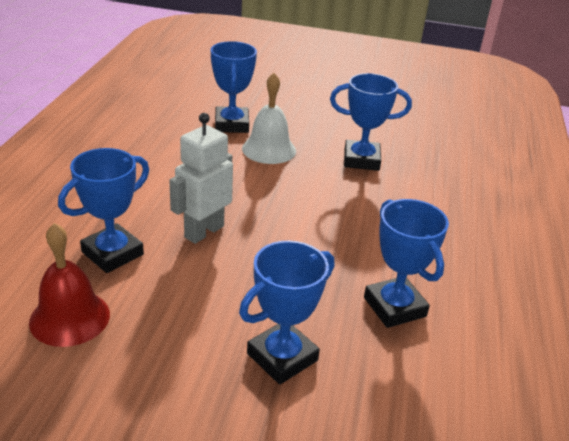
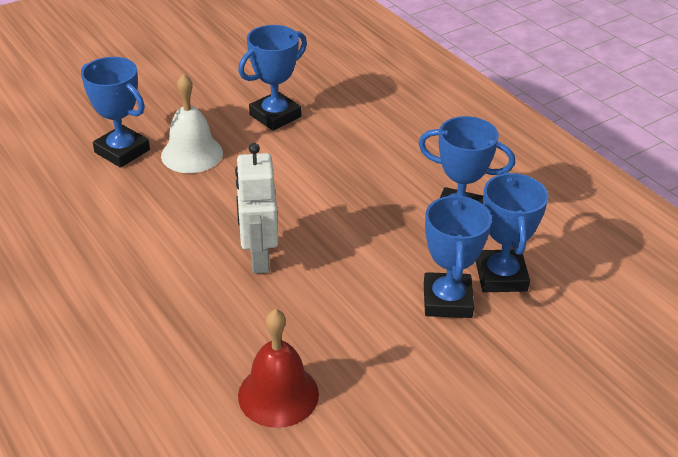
camera: 45 degrees left, 5 degrees up
blue trophy [58,148,149,273] -> blue trophy moved to [476,172,549,292]

